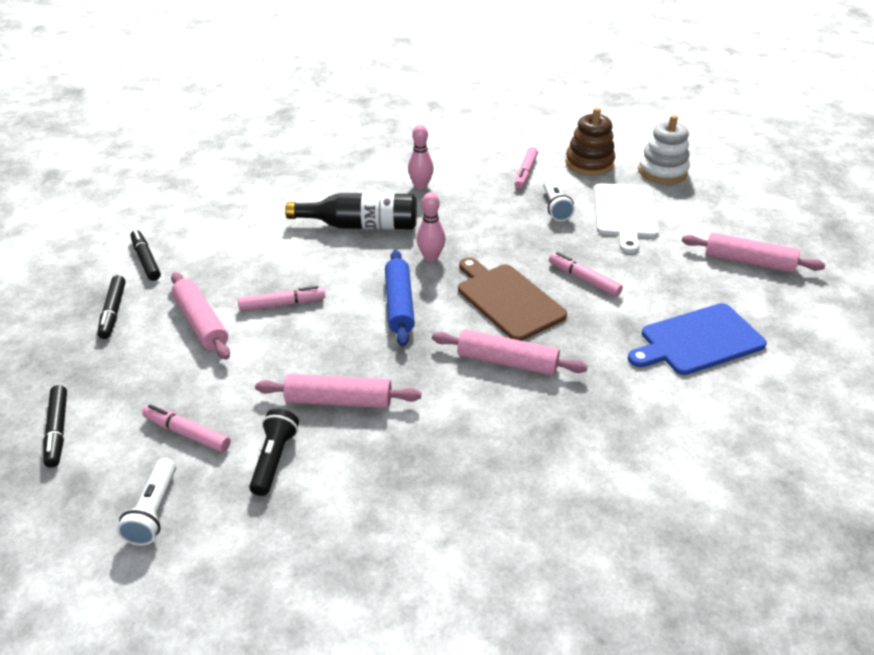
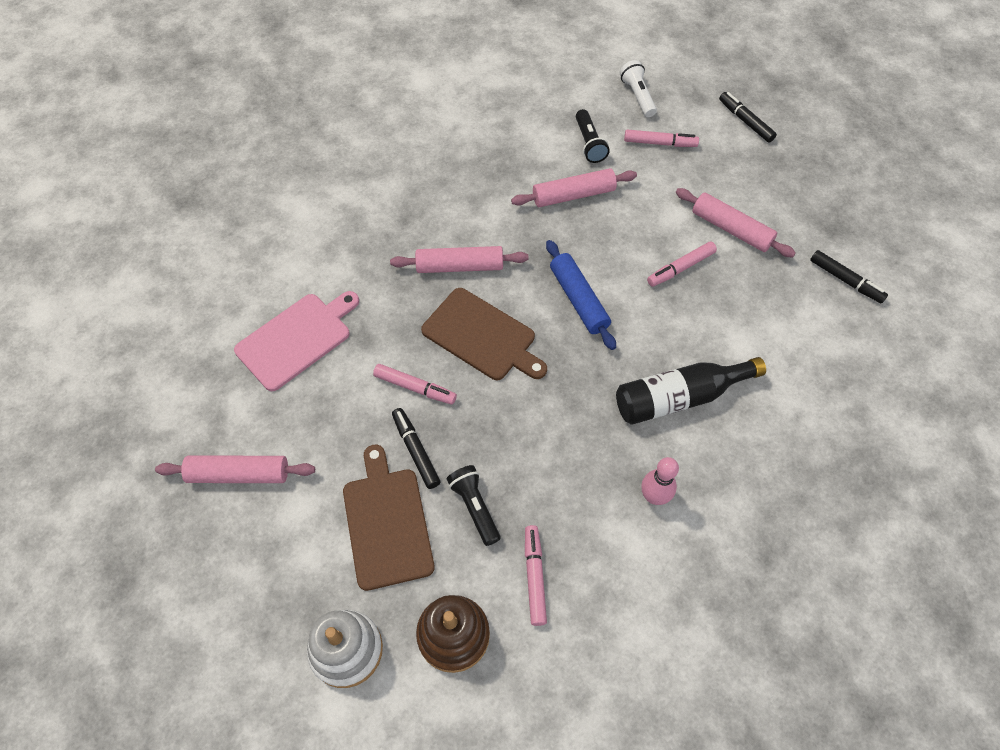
camera: 160 degrees right, 20 degrees up
black marker [97,275,126,339] -> black marker moved to [392,408,440,489]
pink bowling pin [416,192,446,262] -> none
white flashlight [543,178,575,221] -> black flashlight [447,465,500,546]
white cutting board [594,183,659,253] -> brown cutting board [343,445,435,591]
blue cutting board [628,303,767,375] -> pink cutting board [234,291,359,391]

